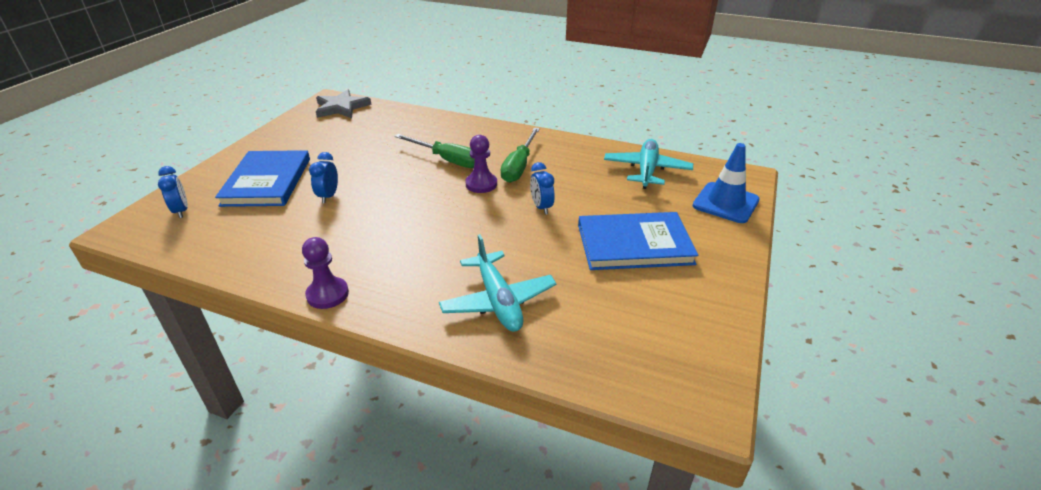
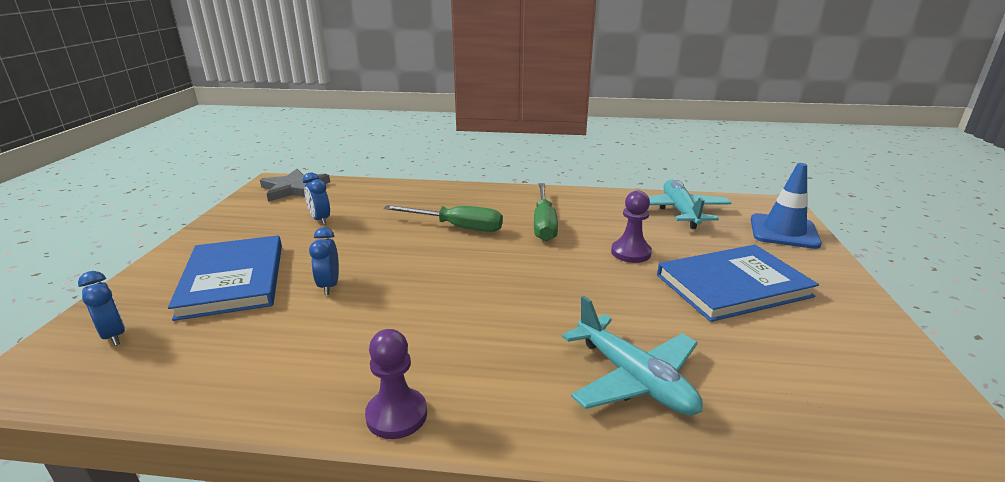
camera: 15 degrees left, 10 degrees down
purple pawn [465,135,497,193] -> purple pawn moved to [611,190,652,263]
blue clock [530,162,555,215] -> blue clock moved to [303,172,330,225]

